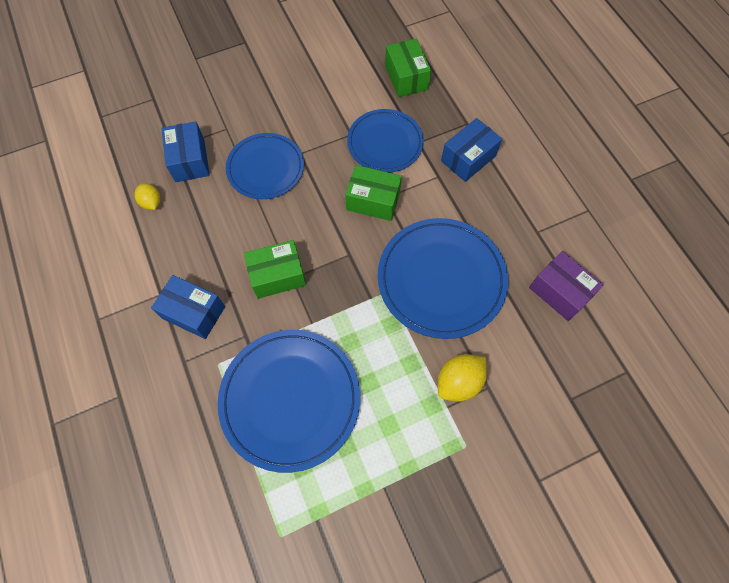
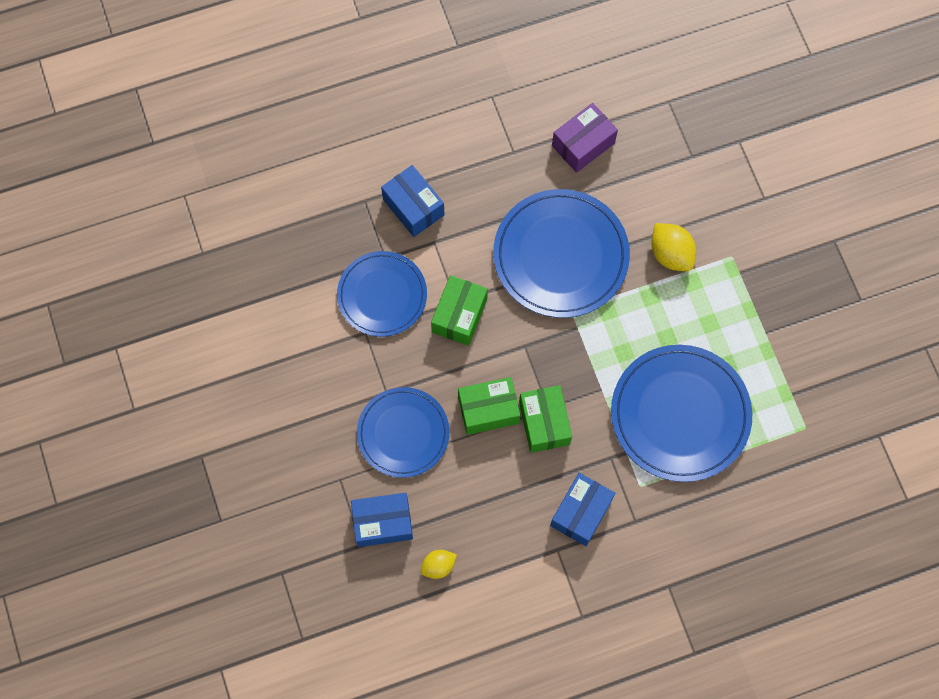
camera: 85 degrees left, 5 degrees up
green box [385,39,431,97] -> green box moved to [458,377,520,435]

